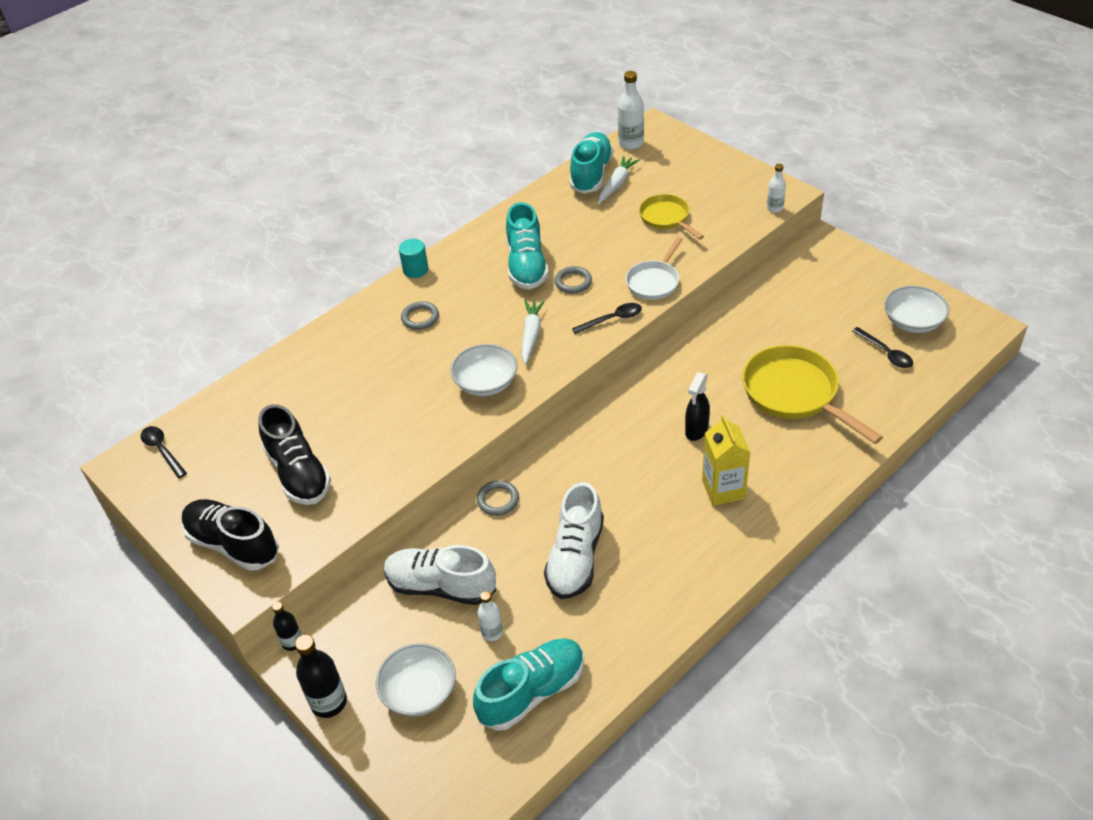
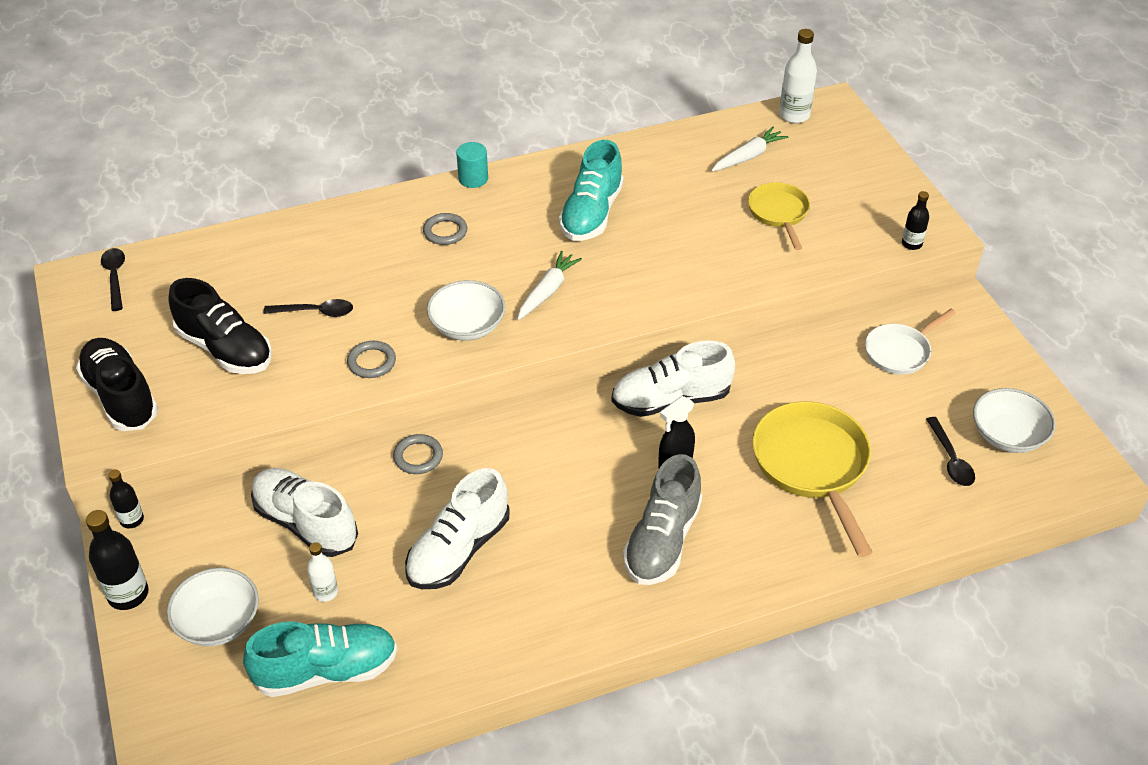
camera: 20 degrees right, 0 degrees up
black shoe [258,404,331,505] -> black shoe turned 45 degrees counterclockwise [168,278,272,374]
grey ring [555,266,592,293] -> grey ring moved to [347,341,396,378]
turquoise shoe [570,132,614,194] -> none
black spoon [572,303,642,334] -> black spoon moved to [263,299,353,317]
white pan [626,237,683,300] -> white pan moved to [865,309,956,375]
yellow carton [702,415,750,506] -> grey shoe [623,454,702,585]
white bottle [767,164,786,213] -> black bottle [902,191,929,250]
none -> white shoe [611,341,735,417]

